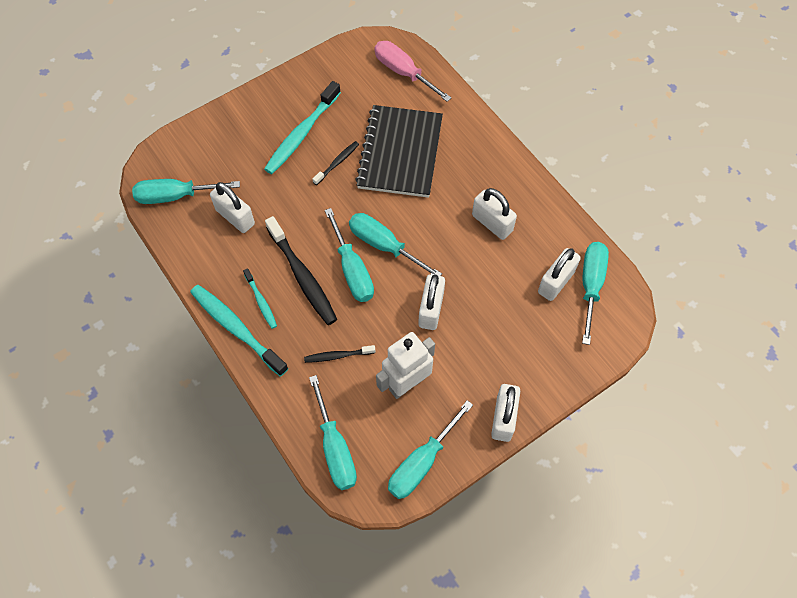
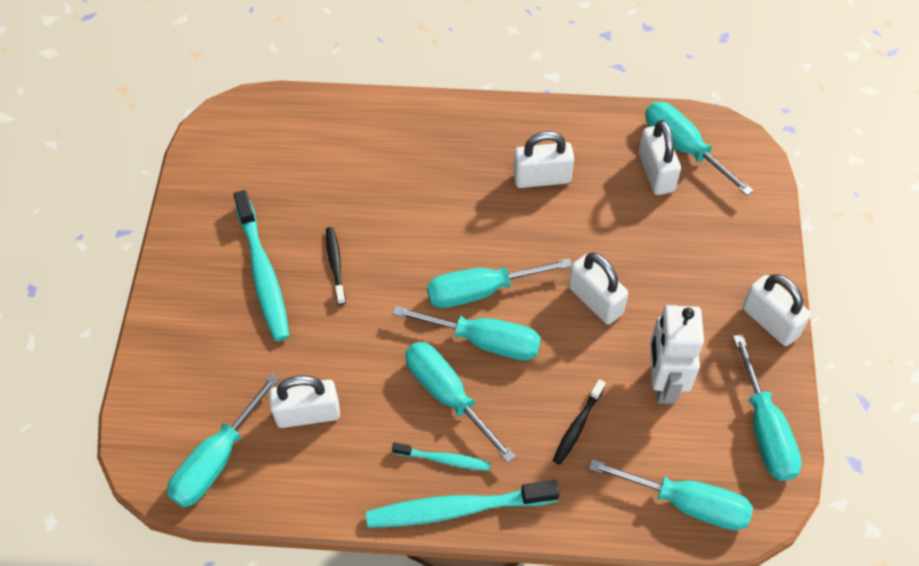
camera: 50 degrees left, 5 degrees down
black toothbrush [265,216,337,325] -> turquoise screwdriver [405,342,516,463]
black notebook [355,105,443,198] -> none
pink screwdriver [374,41,451,102] -> none

